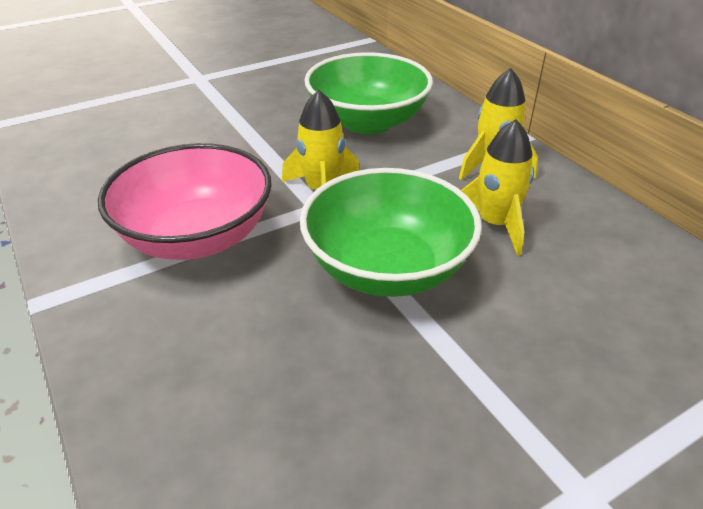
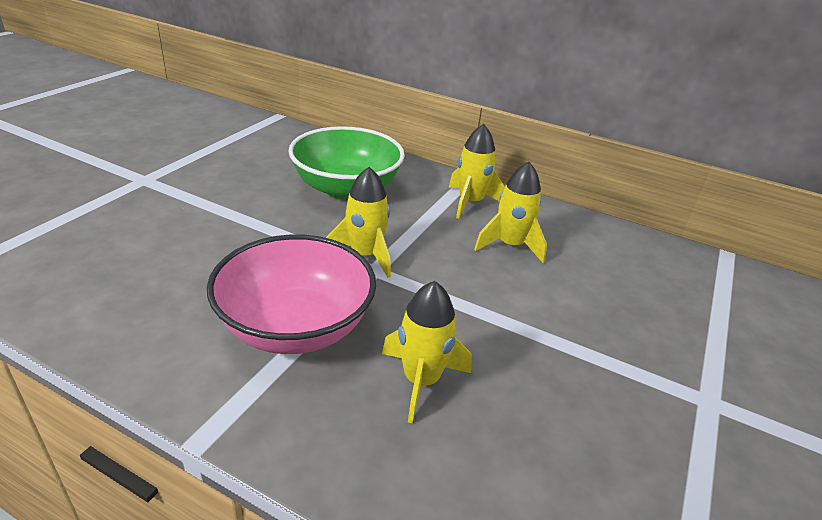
camera: 35 degrees left, 5 degrees down
green bowl [300,168,482,297] -> none
none -> yellow rocket [382,281,472,423]

